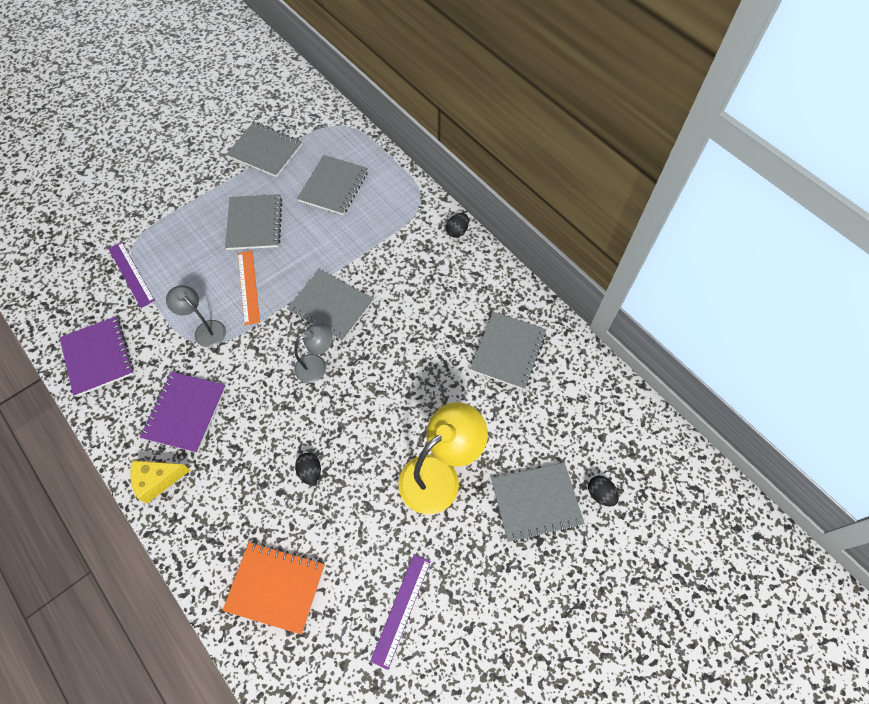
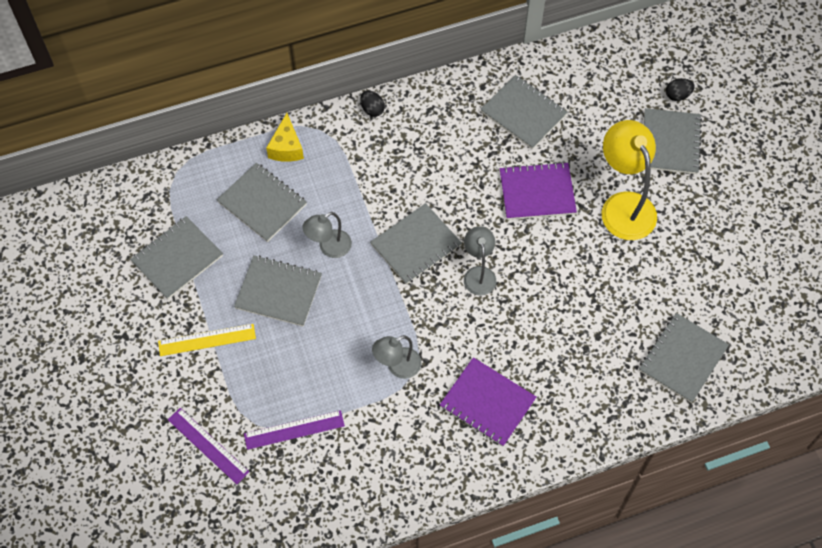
camera: 70 degrees left, 0 degrees up
purple notebook [59,316,134,397] -> purple notebook moved to [500,162,577,220]
yellow cheese [130,460,191,504] -> yellow cheese moved to [266,113,304,162]
orange notebook [222,542,325,634] -> grey notebook [639,313,729,403]
orange ruler [238,251,260,325] -> none
black egg [295,453,321,485] -> none
purple ruler [370,554,431,670] -> purple ruler moved to [168,408,249,484]
none -> yellow ruler [158,324,256,356]
none -> grey lamp [302,212,352,258]

